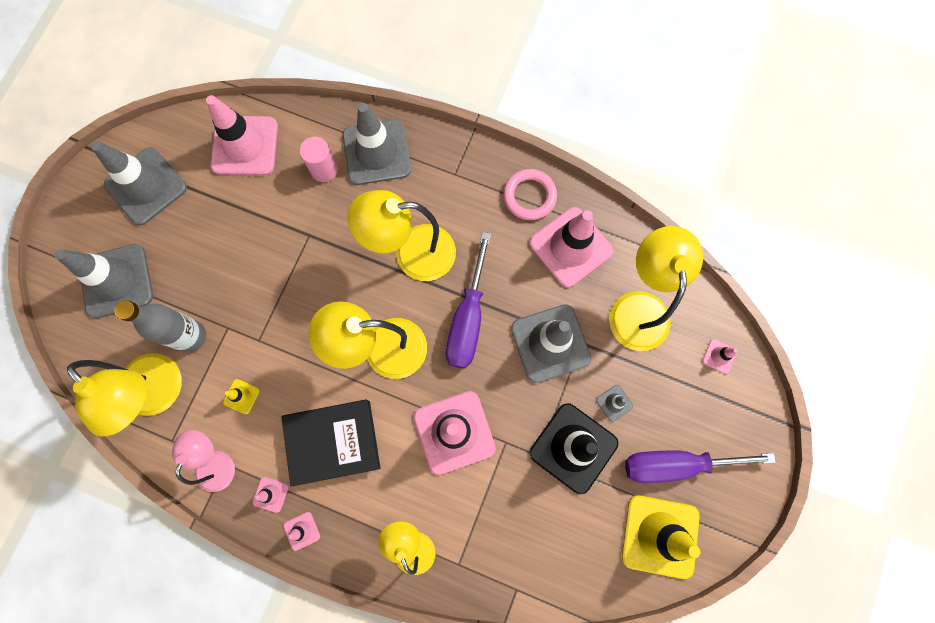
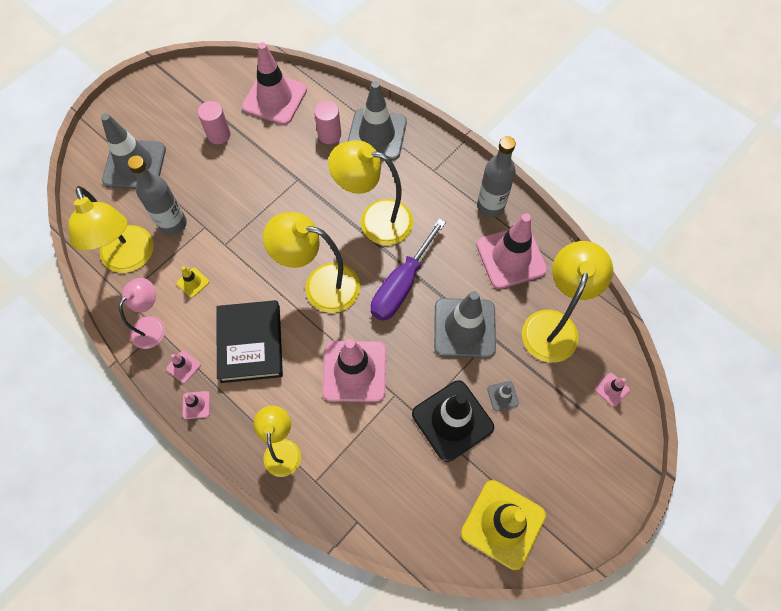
camera: 20 degrees right, 10 degrees down
grey traffic cone [91,141,187,225] -> none
black book [281,400,380,487] -> black book turned 75 degrees clockwise [216,300,283,383]
pink ring [503,169,557,220] -> grey bottle [477,136,516,218]
purple screwdriver [625,451,776,483] -> none
none -> pink cylinder [198,101,231,144]

